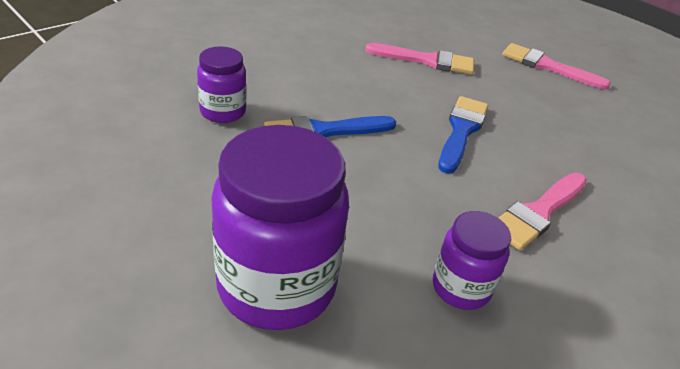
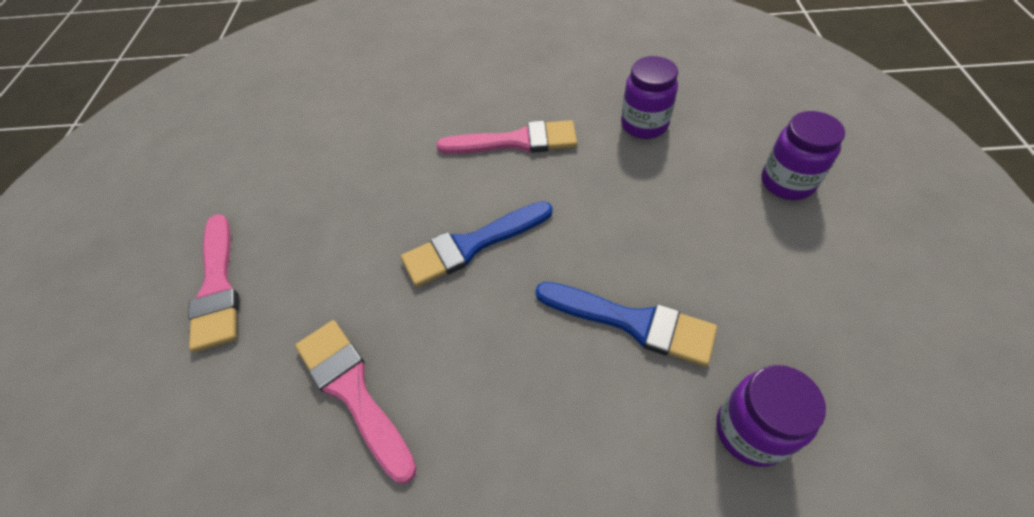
camera: 130 degrees left, 15 degrees up
purple jar [211,125,349,330] -> purple jar [762,111,845,200], size x0.53

